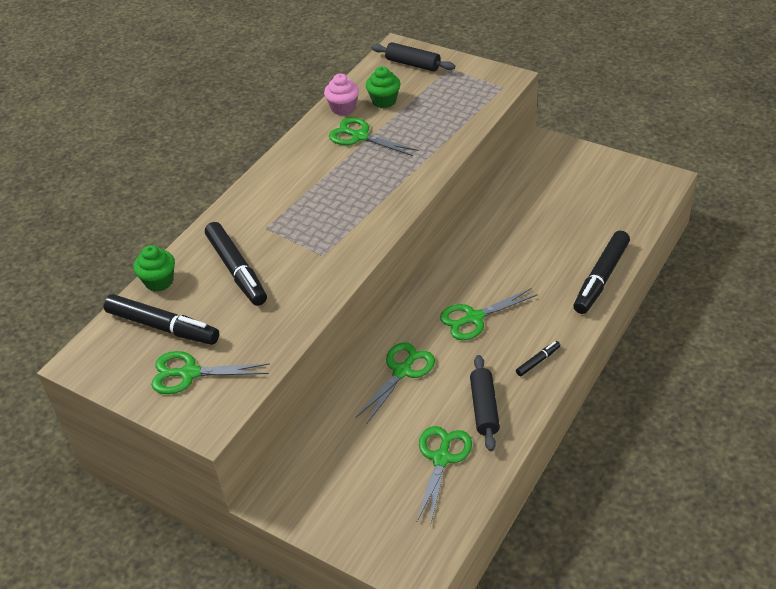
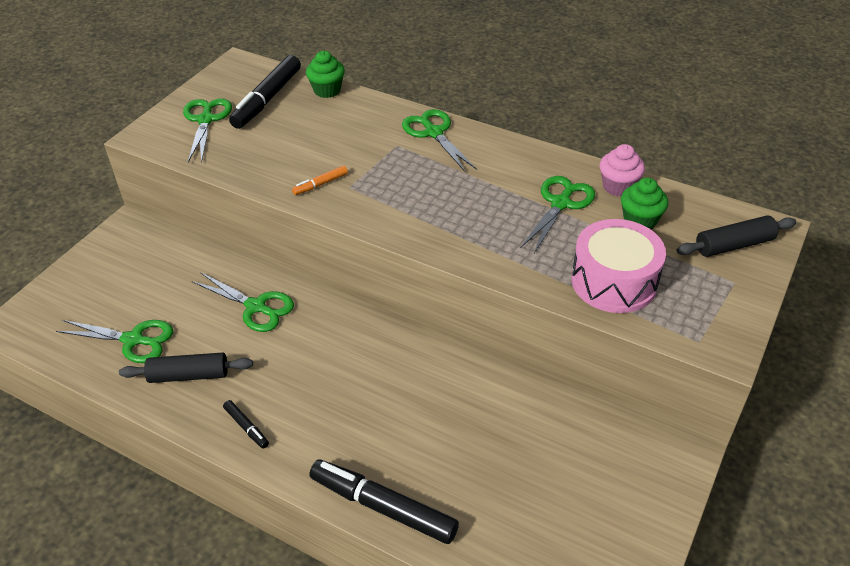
camera: 85 degrees right, 0 degrees up
black marker [205,222,267,306] -> none
black rolling pin [371,42,455,72] -> black rolling pin turned 45 degrees clockwise [676,215,796,257]
green scissors [440,288,538,340] -> green scissors moved to [402,109,477,173]
none -> orange marker [292,166,348,195]
none -> pink drum [571,219,666,313]

